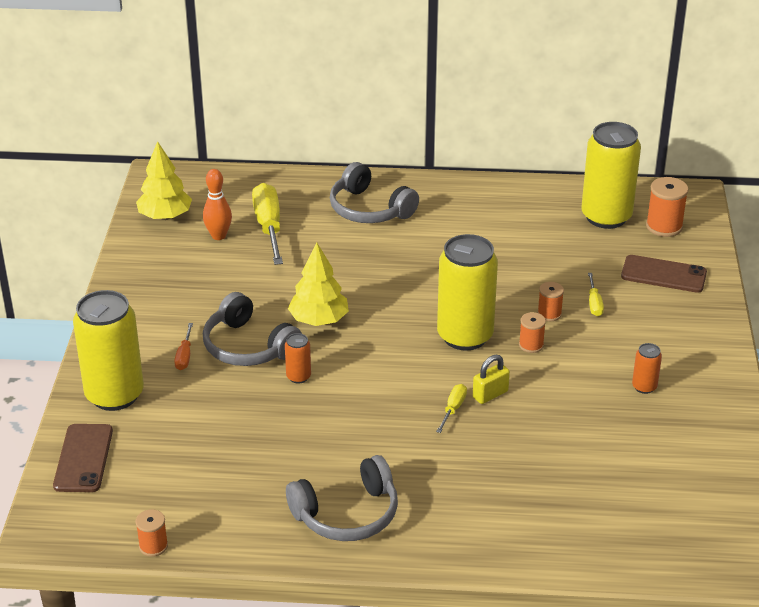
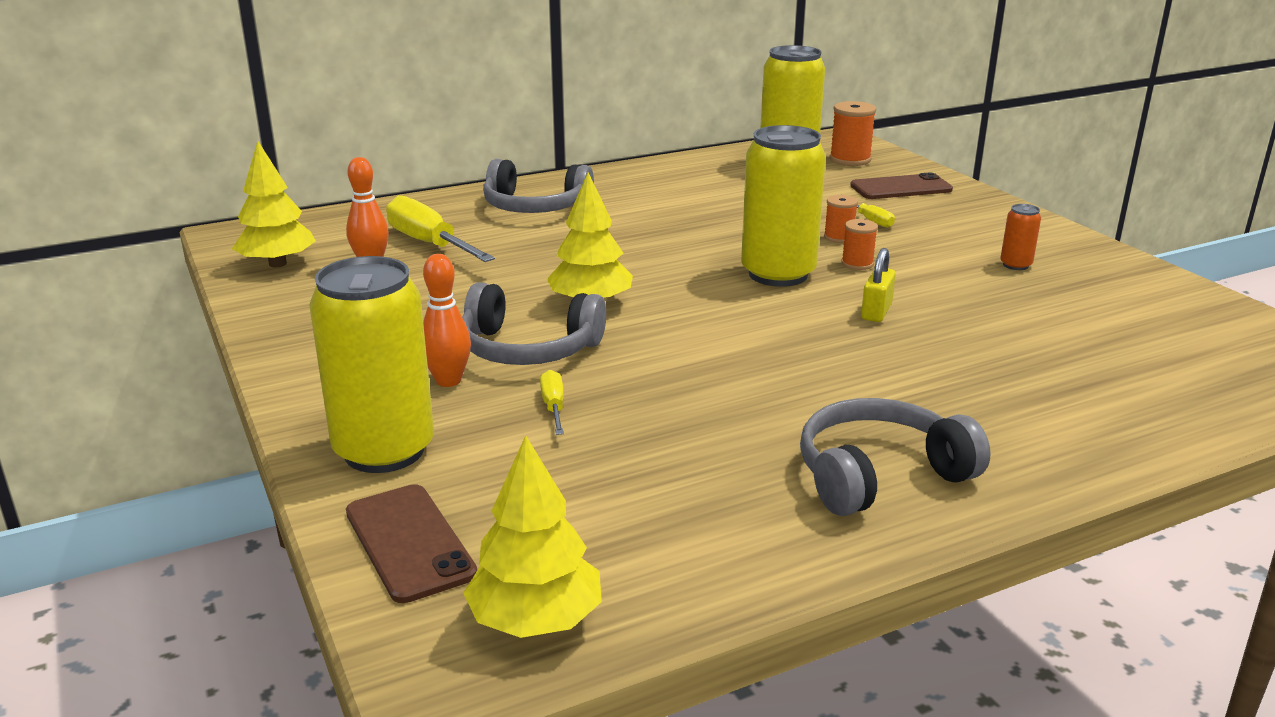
camera: 30 degrees left, 10 degrees down
orange spool [136,509,168,557] -> none
orange screwdriver [174,323,193,370] -> orange bowling pin [423,254,471,387]
orange can [285,333,311,384] -> none
grey headphones [286,455,398,541] -> grey headphones turned 150 degrees counterclockwise [800,398,991,516]
yellow screwdriver [436,384,467,433] -> yellow screwdriver moved to [540,370,564,435]
none -> yellow tree [463,435,602,638]

